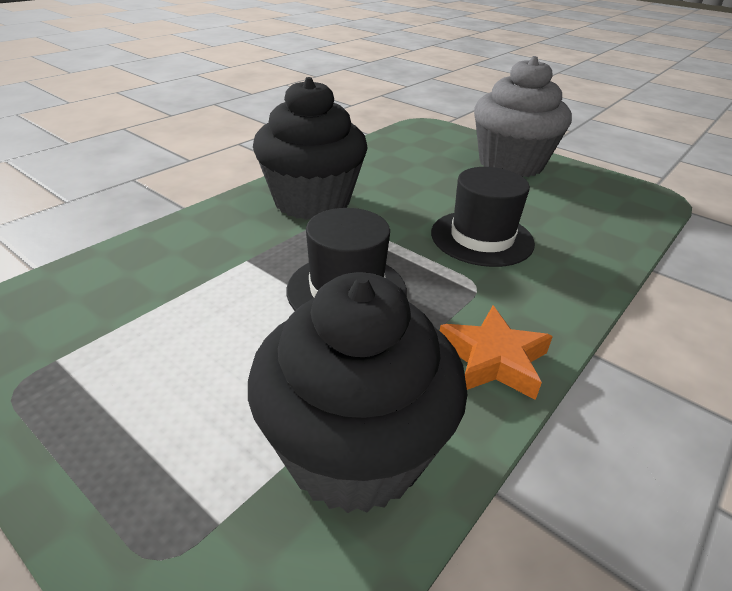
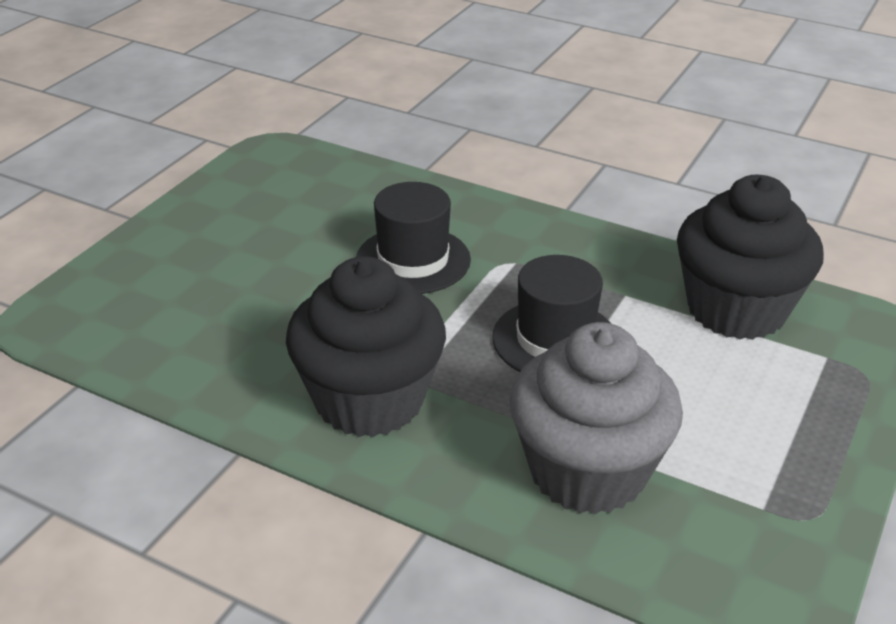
camera: 100 degrees left, 0 degrees up
orange star [440,306,553,400] -> none
grey cupcake [474,56,572,177] -> grey cupcake moved to [510,322,683,514]

